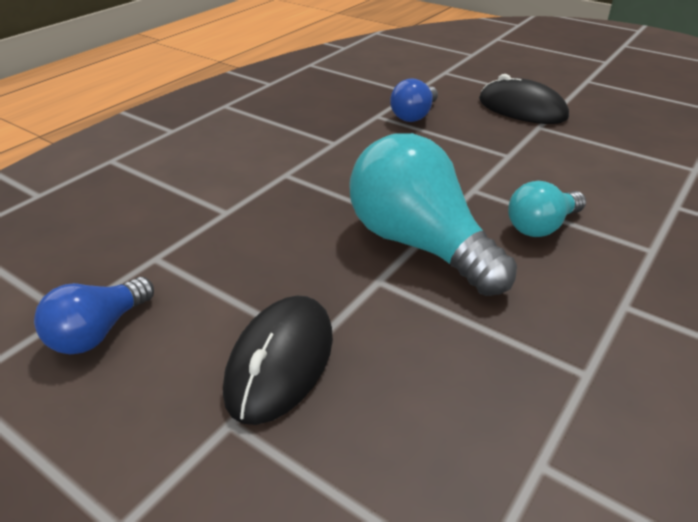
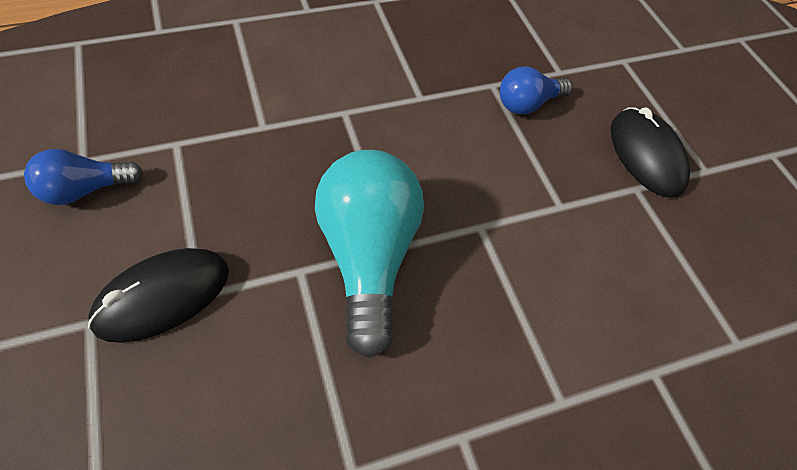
camera: 30 degrees right, 20 degrees up
turquoise light bulb [508,181,586,237] -> none

